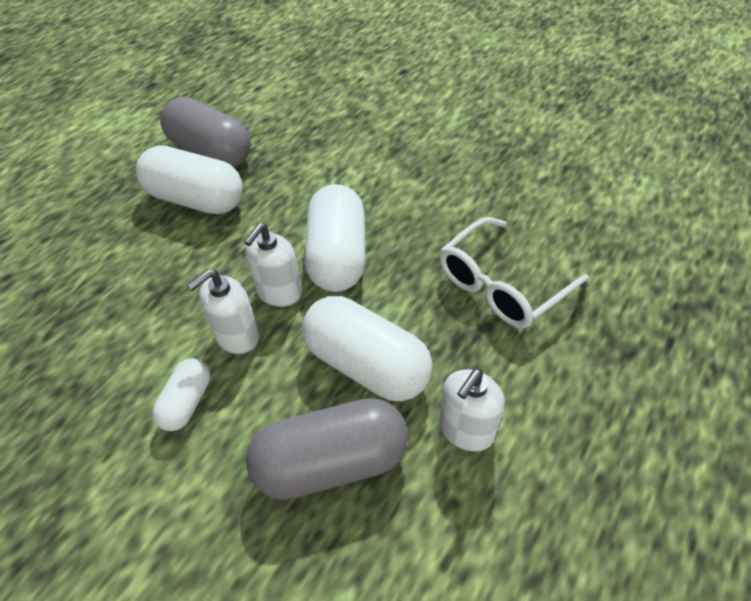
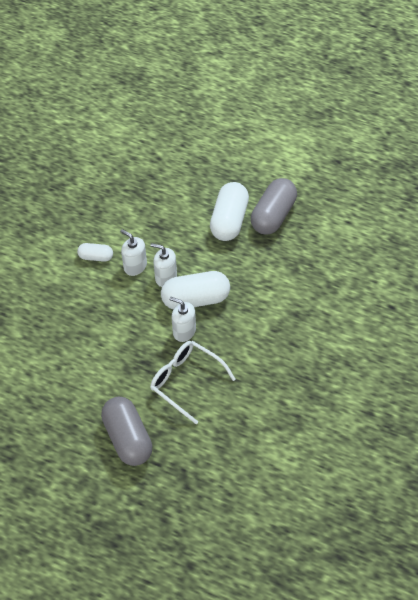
camera: 80 degrees right, 5 degrees up
grey capsule [246,398,408,500] -> grey capsule moved to [101,396,152,466]
white capsule [302,296,433,401] -> none
white soap dispenser [439,369,505,452] -> white soap dispenser moved to [169,297,196,342]

